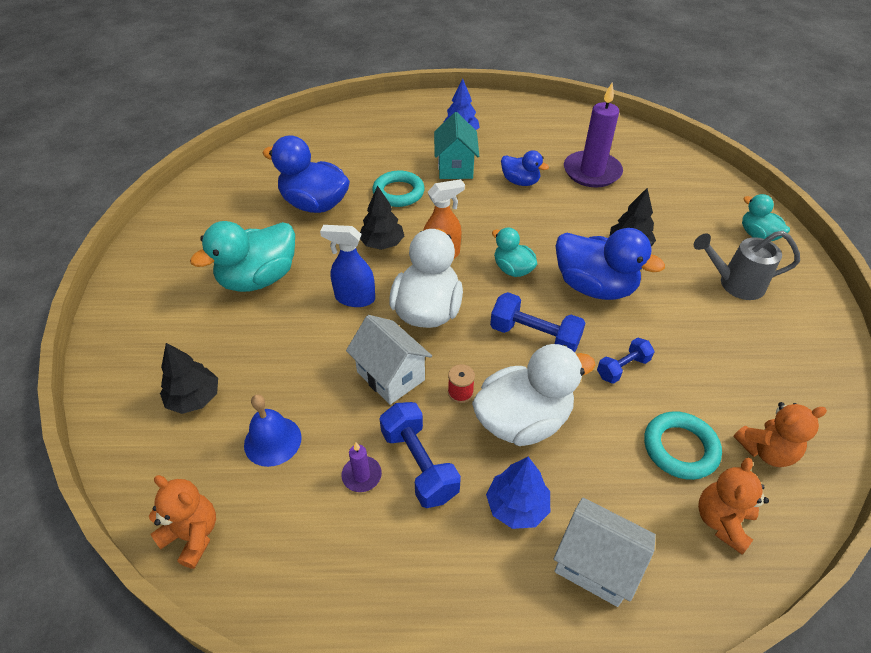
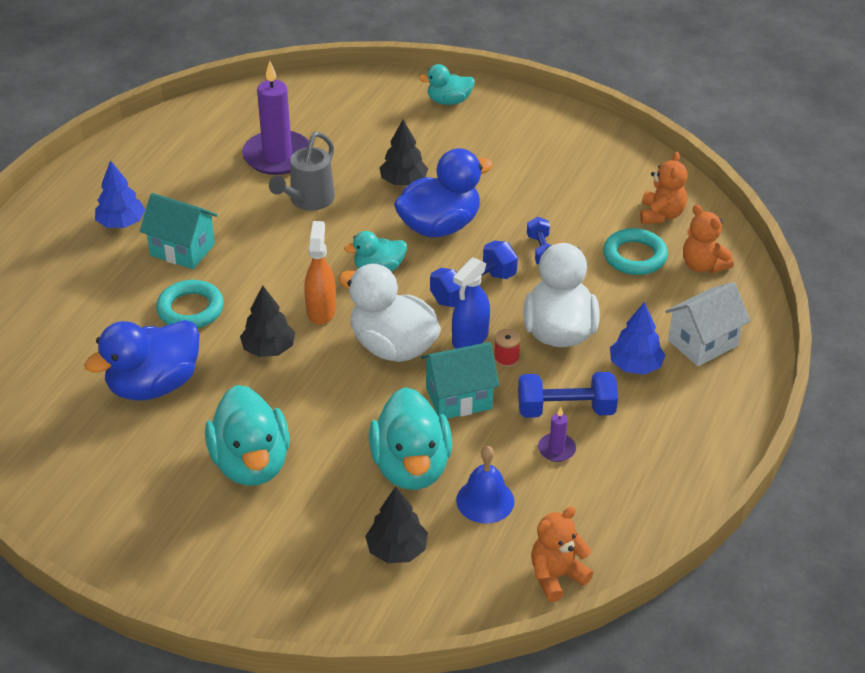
camera: 65 degrees left, 5 degrees down
blue spray bottle [320,225,375,307] -> blue spray bottle moved to [452,257,490,349]
white house [346,315,432,405] -> turquoise house [421,342,499,419]
blue duck [501,150,549,186] -> none
grey watering can [694,231,800,300] -> grey watering can moved to [269,132,335,211]
none -> turquoise duck [369,387,452,490]

